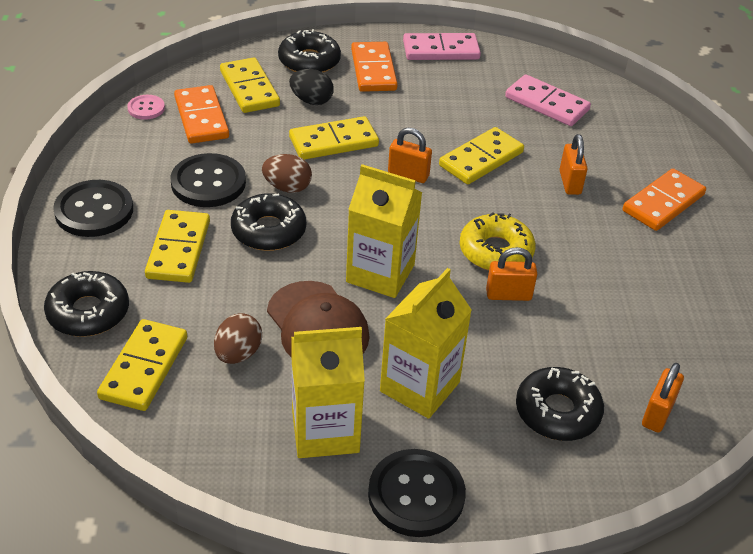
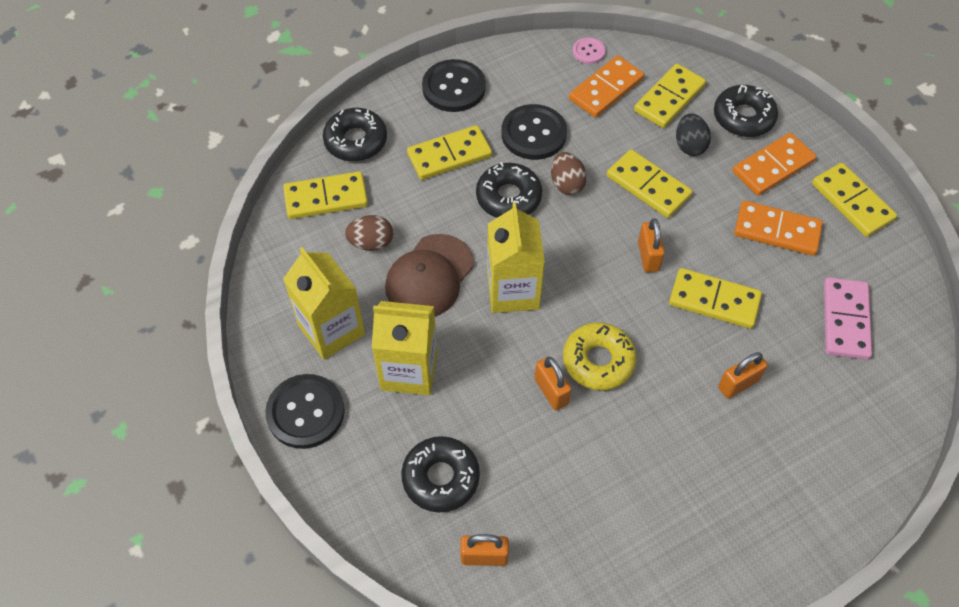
camera: 65 degrees right, 15 degrees up
pink domino [403,33,481,60] -> yellow domino [812,163,897,237]
orange domino [623,169,706,231] -> orange domino moved to [734,201,823,256]

